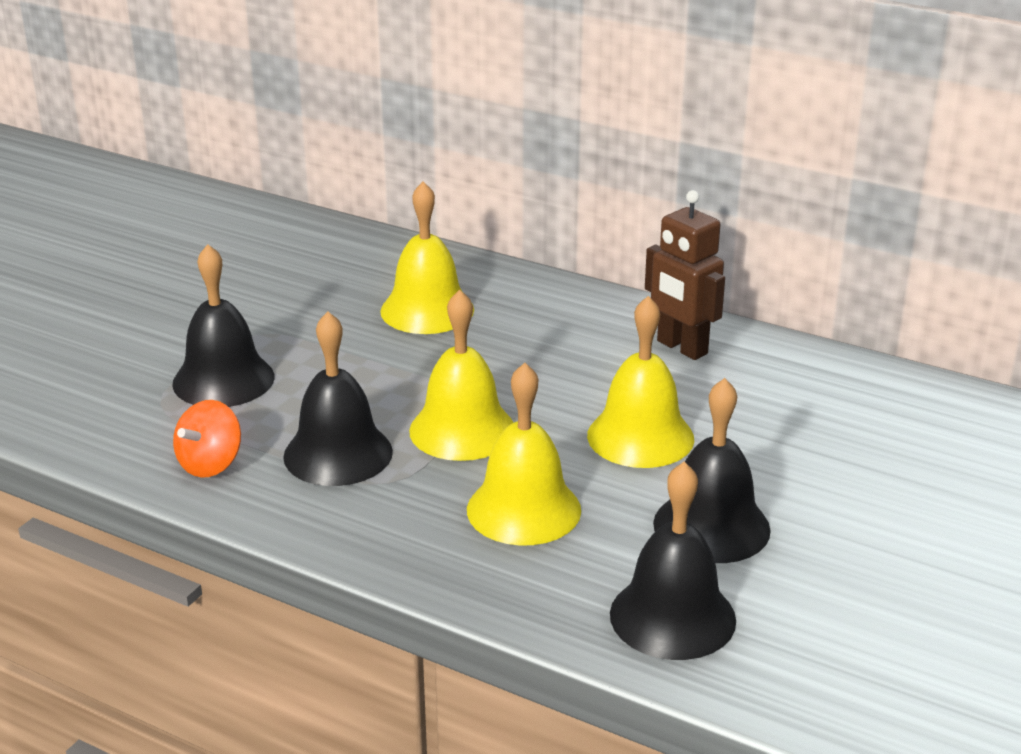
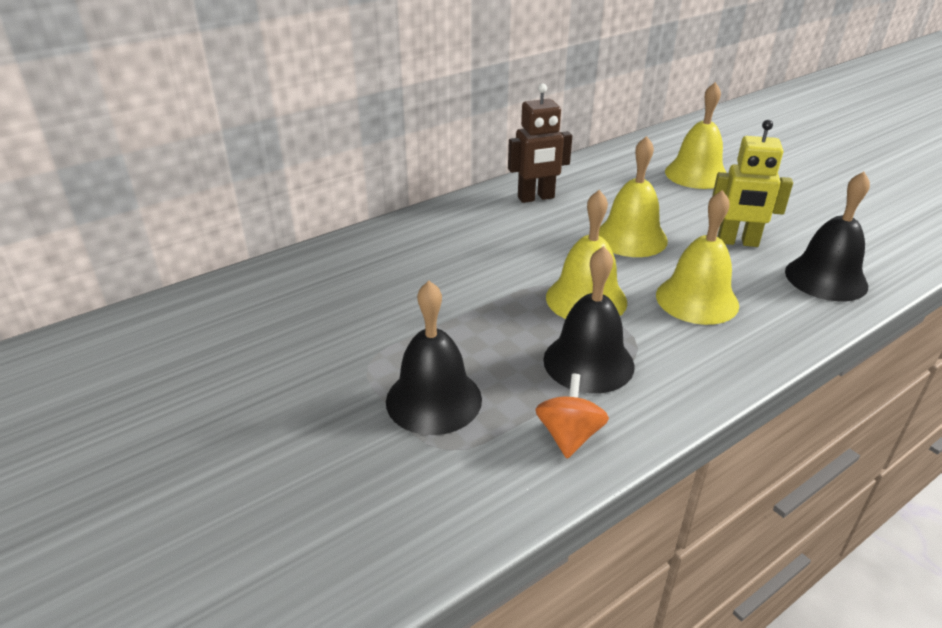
camera: 65 degrees left, 5 degrees up
orange spinning top [173,400,241,478] -> orange spinning top turned 135 degrees counterclockwise [535,374,609,459]
yellow bell [380,181,474,334] -> yellow bell moved to [665,82,727,189]
black bell [653,378,771,563] -> yellow robot [712,120,793,247]

